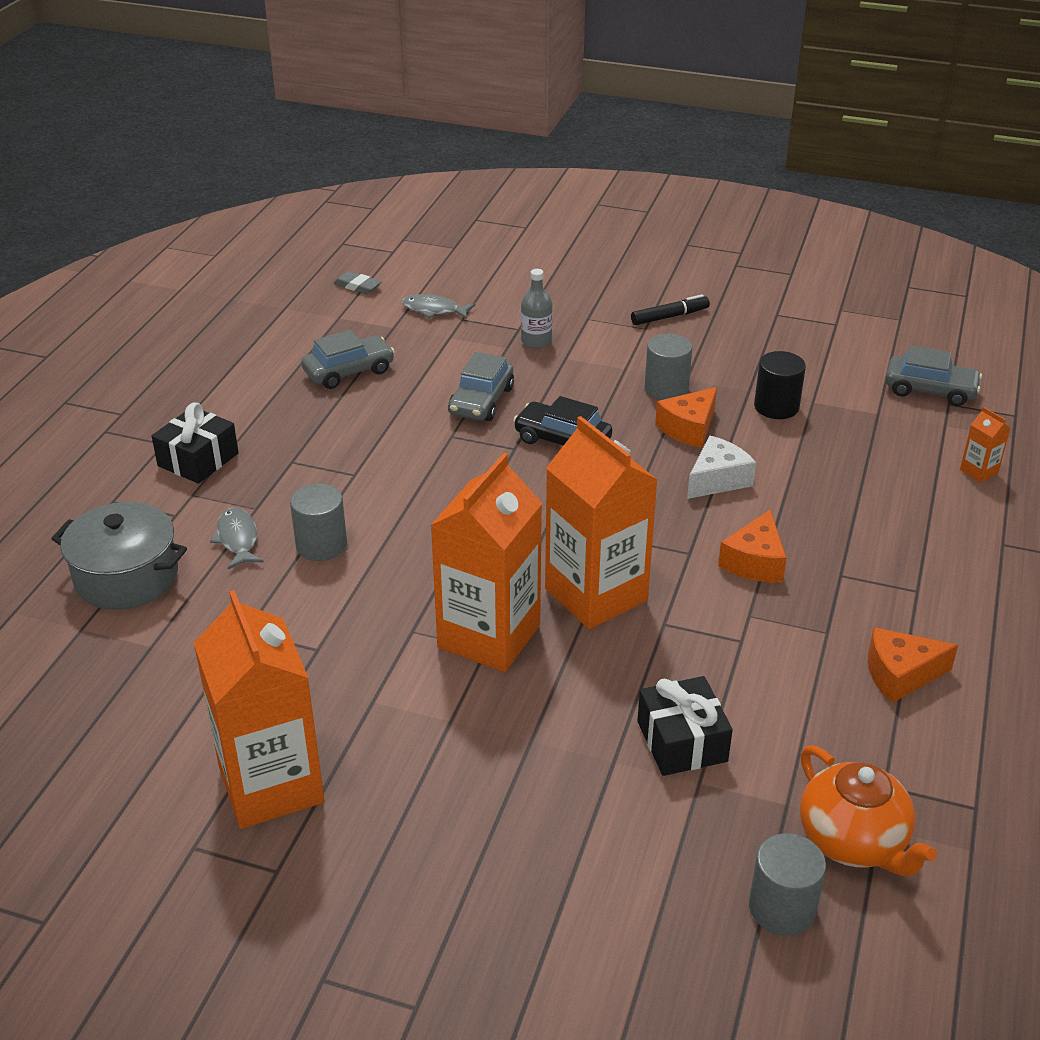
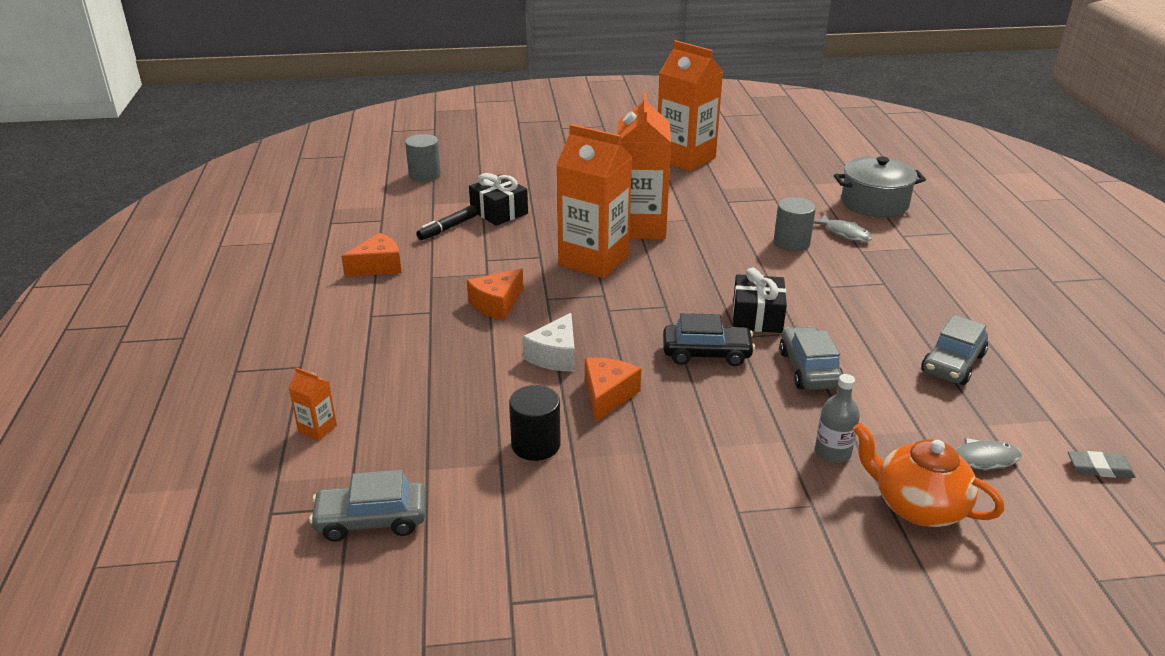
camera: 155 degrees right, 5 degrees down
black gift [152,402,239,484] -> black gift moved to [733,267,787,333]
black marker [631,294,710,325] -> black marker moved to [416,205,477,240]
grey cylinder [645,334,692,400] -> none
orange cheese [718,509,787,583] -> orange cheese turned 135 degrees counterclockwise [467,268,524,320]
orange teapot [800,745,937,877] -> orange teapot moved to [853,423,1004,527]

